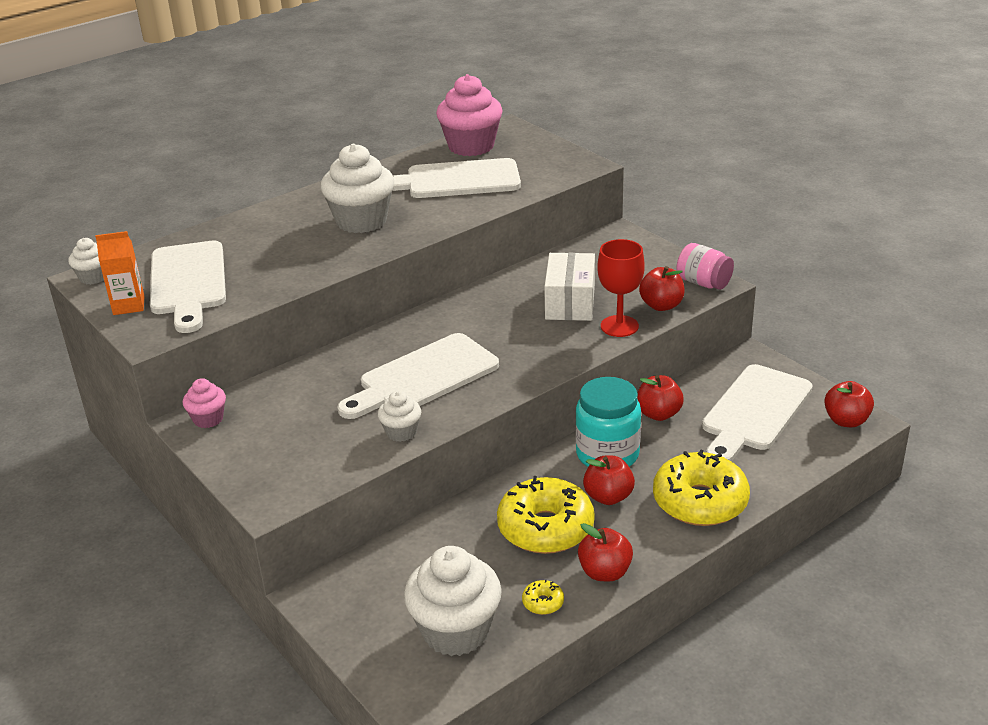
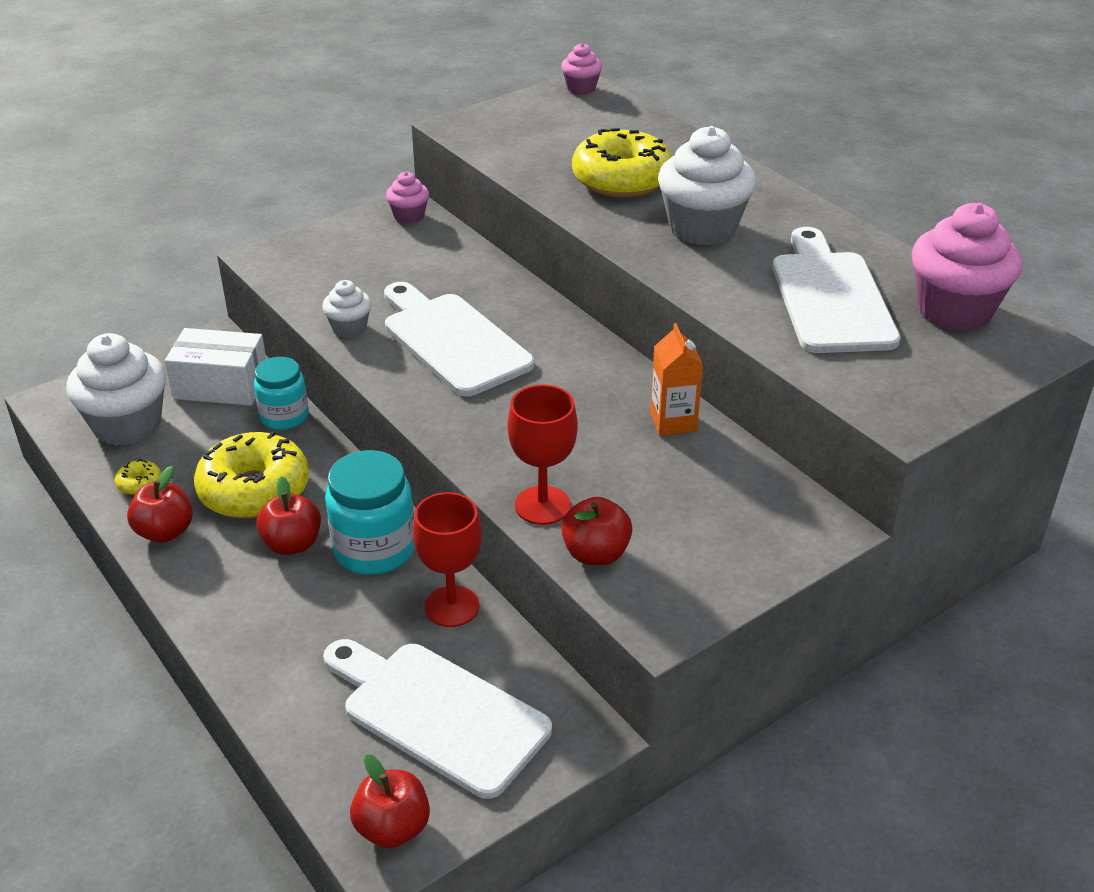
camera: 90 degrees right, 5 degrees up
white cupcake [68,238,104,285] -> pink cupcake [561,43,602,95]
orange carton [95,231,145,315] -> orange carton moved to [650,323,703,436]
white cutting board [150,241,226,333] -> none
white box [544,253,595,321] -> white box moved to [165,328,266,406]
red apple [638,375,684,421] -> red goblet [413,492,482,627]
yellow donut [653,450,750,526] -> yellow donut moved to [572,128,672,198]
pink jar [676,243,734,290] -> none
none -> turquoise jar [254,357,309,430]

